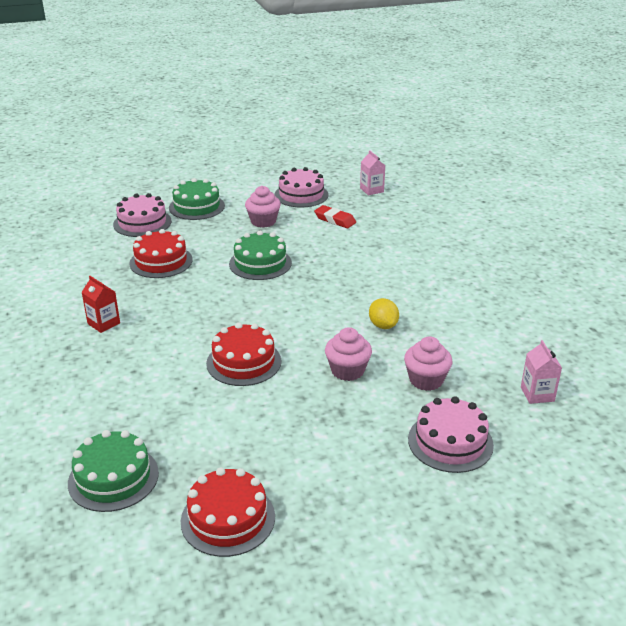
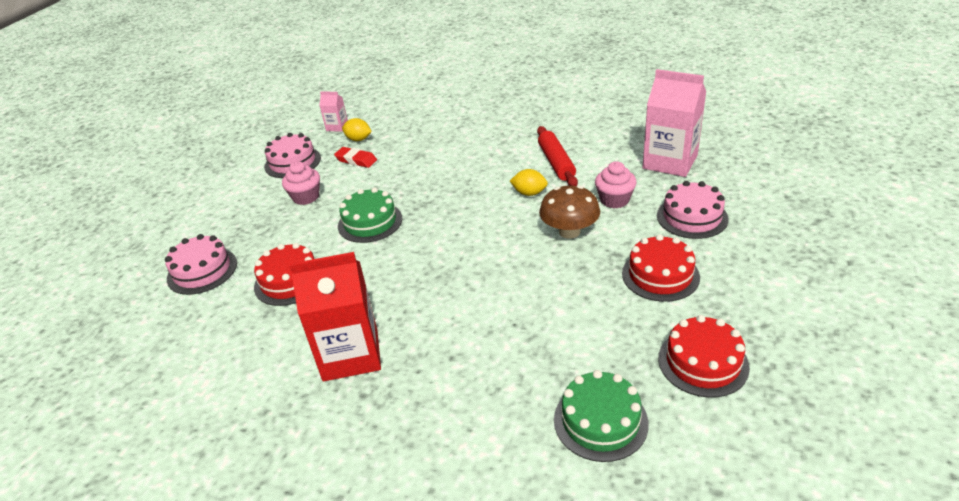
camera: 50 degrees left, 5 degrees up
red carton [82,276,120,333] -> red carton [289,252,381,382], size x2.11
green cake [169,178,225,220] -> none
red cake [206,323,281,386] -> red cake moved to [622,234,700,302]
red eraser [314,205,356,228] -> red eraser turned 45 degrees clockwise [334,147,377,168]
pink cupcake [325,327,372,381] -> brown mushroom [539,185,600,239]
pink carton [521,340,562,404] -> pink carton [642,69,706,177], size x2.11
none -> yellow lemon [342,118,372,141]
none -> red rolling pin [537,126,578,186]

